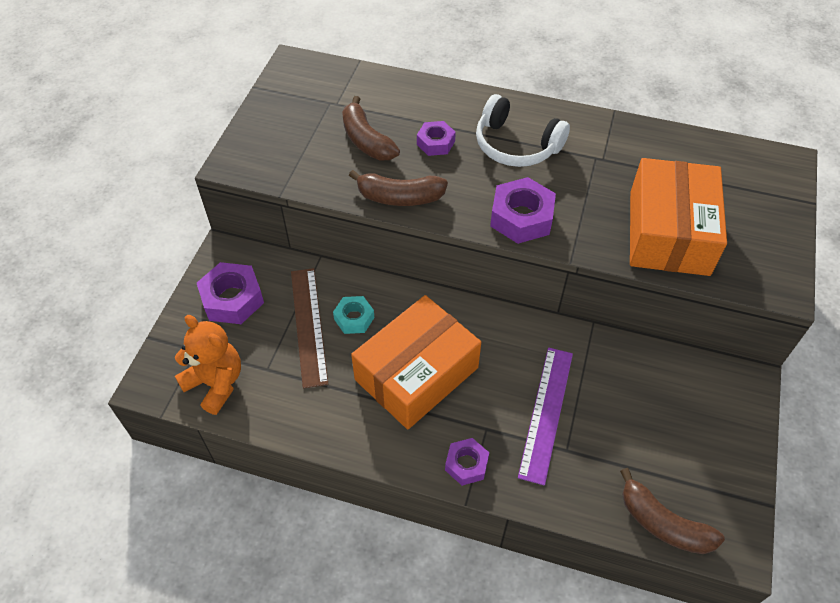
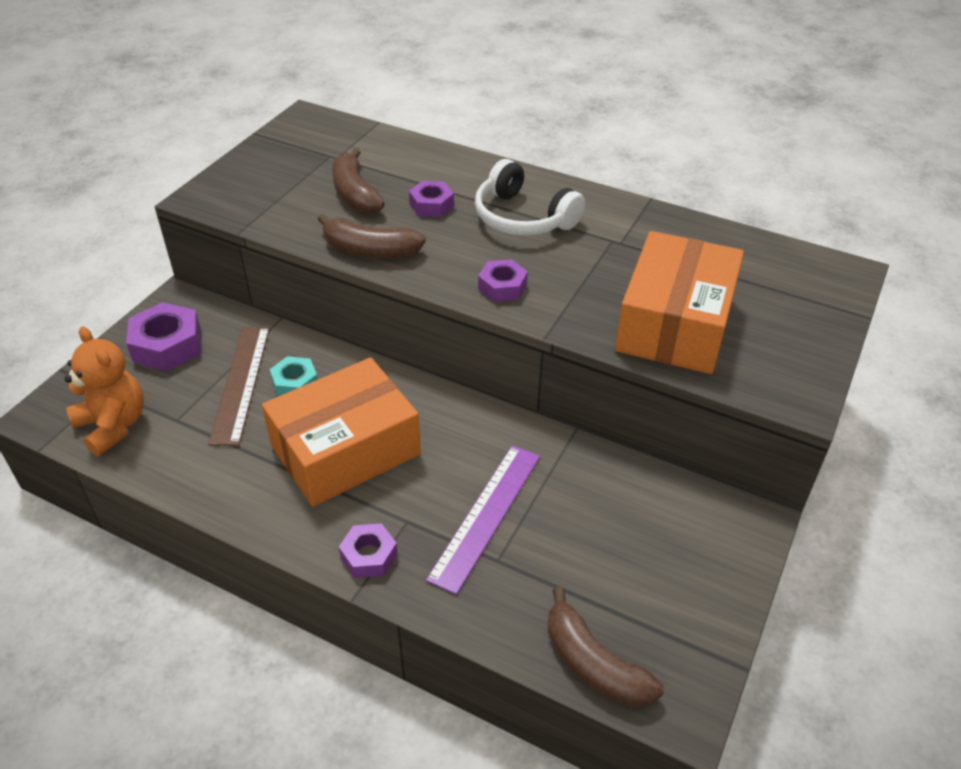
camera: 10 degrees right, 10 degrees down
purple nut [490,177,556,244] -> purple nut [478,259,528,302], size x0.61

